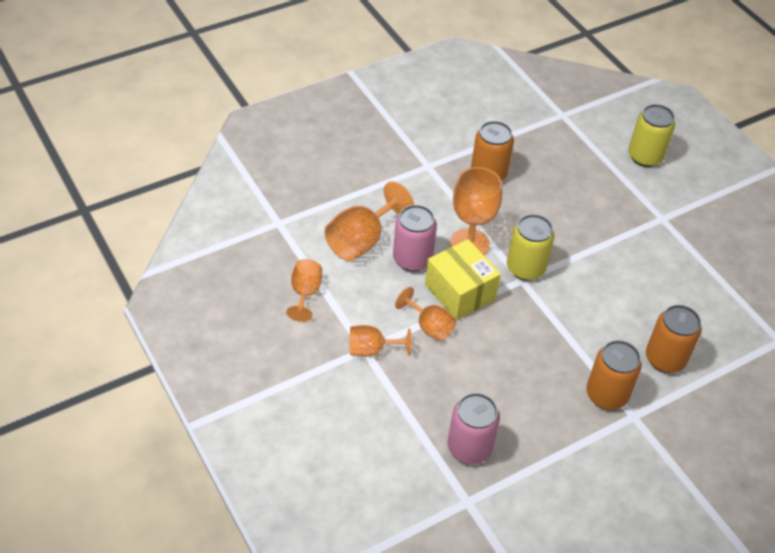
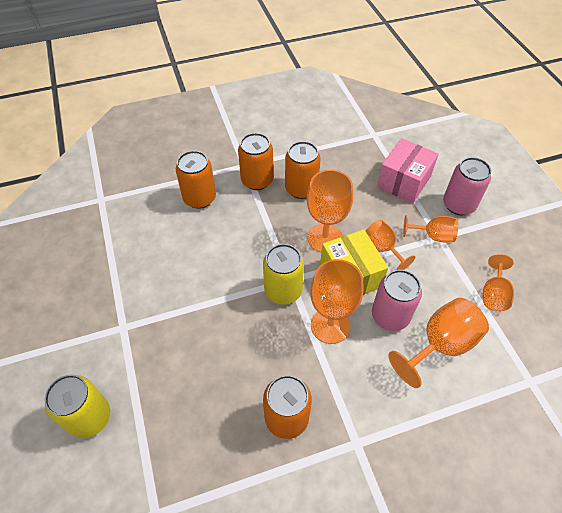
camera: 165 degrees left, 5 degrees up
pink can [447,393,500,464] -> pink can moved to [443,157,491,215]
none -> orange can [285,141,321,199]
none -> orange goblet [307,170,353,252]
none -> pink box [377,138,439,203]

